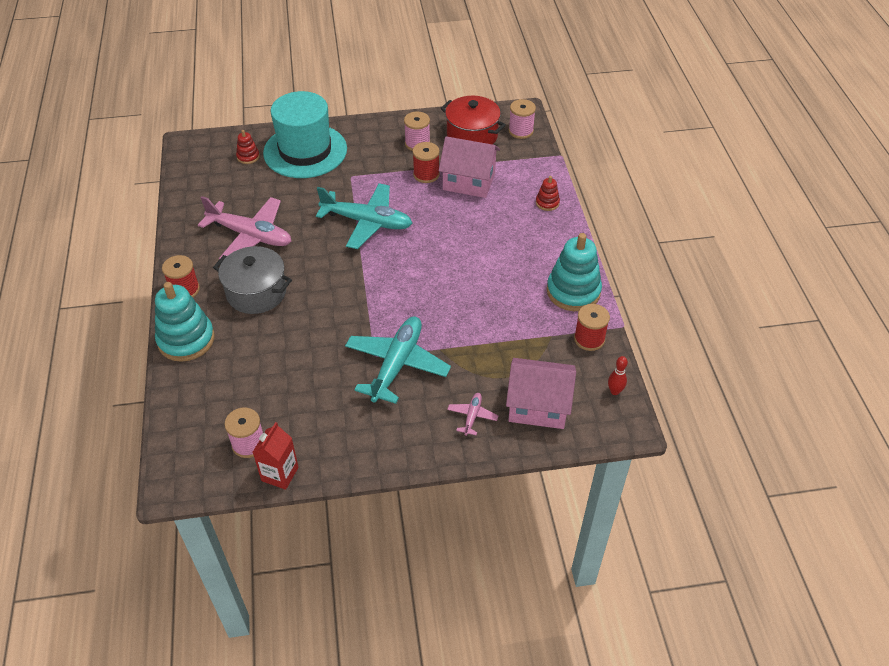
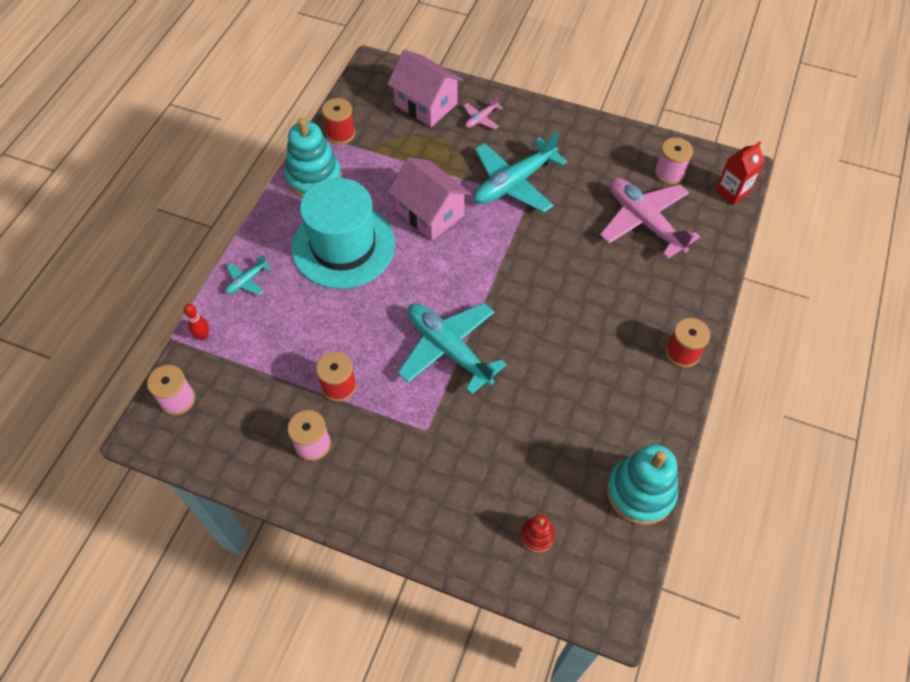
camera: 150 degrees left, 10 degrees up
turquoise stacking toy [155,282,215,362] -> turquoise stacking toy moved to [607,445,678,525]
pink plane [198,196,291,259] -> pink plane moved to [600,178,700,259]
grey pot [213,246,292,314] -> none
red carton [253,422,299,490] -> red carton moved to [715,141,765,205]
turquoise hat [263,91,347,178] -> turquoise hat moved to [292,178,395,289]
pink house [439,136,500,198] -> pink house moved to [388,157,471,241]
red pot [441,96,506,145] -> none
red stacking toy [536,176,560,211] -> turquoise plane [225,255,271,295]
red bowling pin [608,356,628,395] -> red bowling pin moved to [184,304,209,340]

